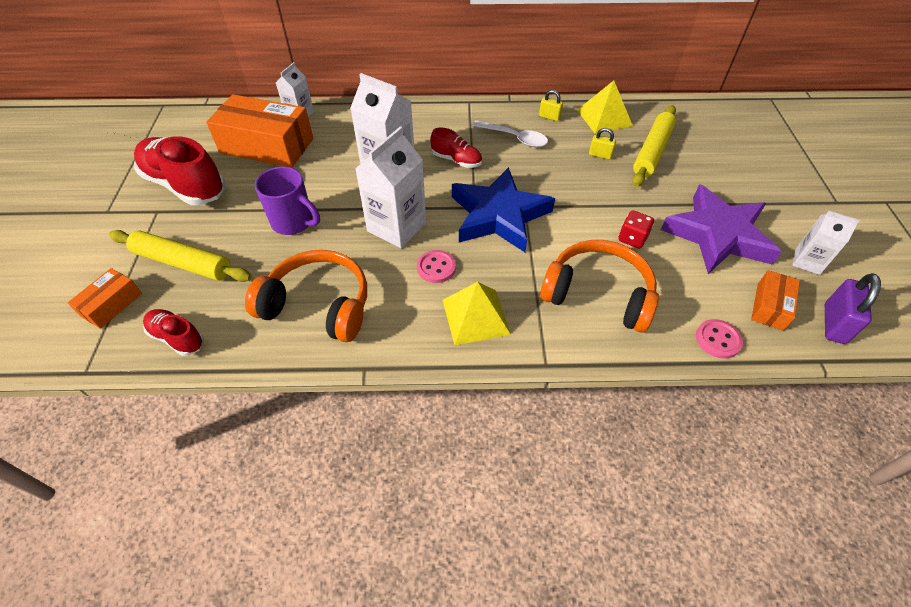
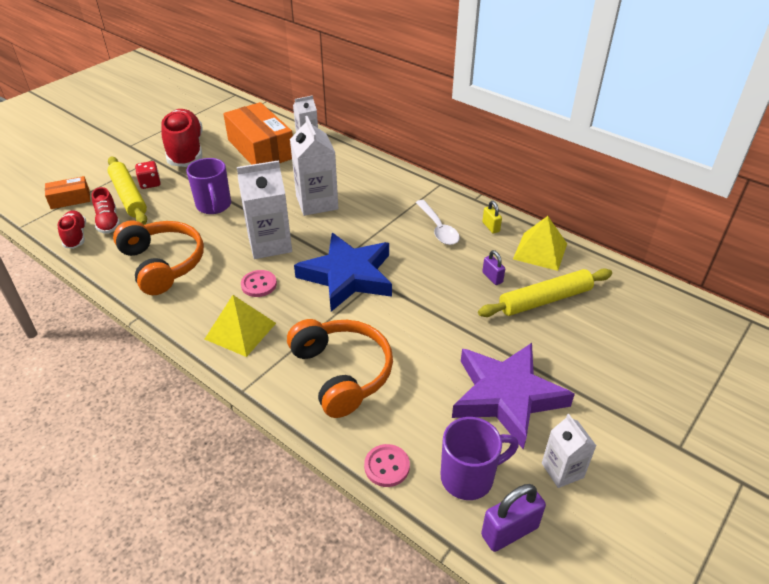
camera: 40 degrees right, 10 degrees down
red shoe [430,127,482,168] -> red shoe moved to [92,187,120,234]
yellow padlock [589,128,616,159] -> purple padlock [482,250,505,285]
red dice [618,211,654,249] -> red dice moved to [135,161,161,189]
orange box [751,270,800,331] -> purple mug [441,417,519,500]

